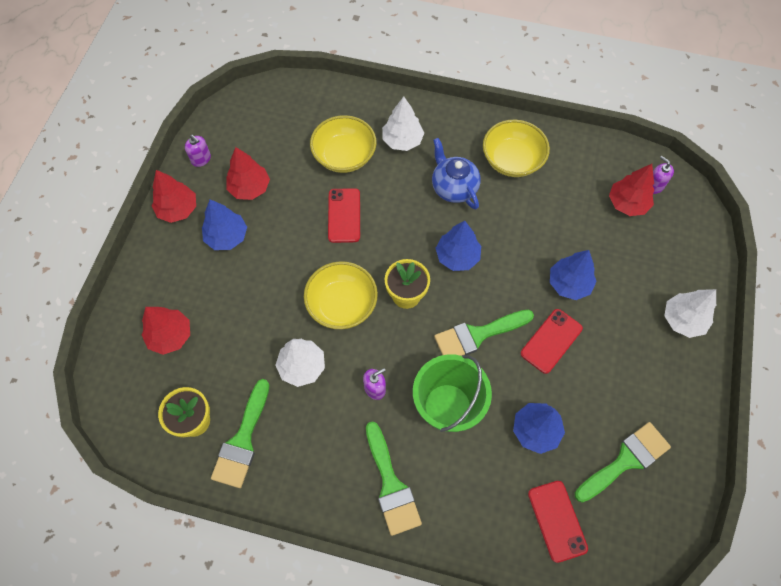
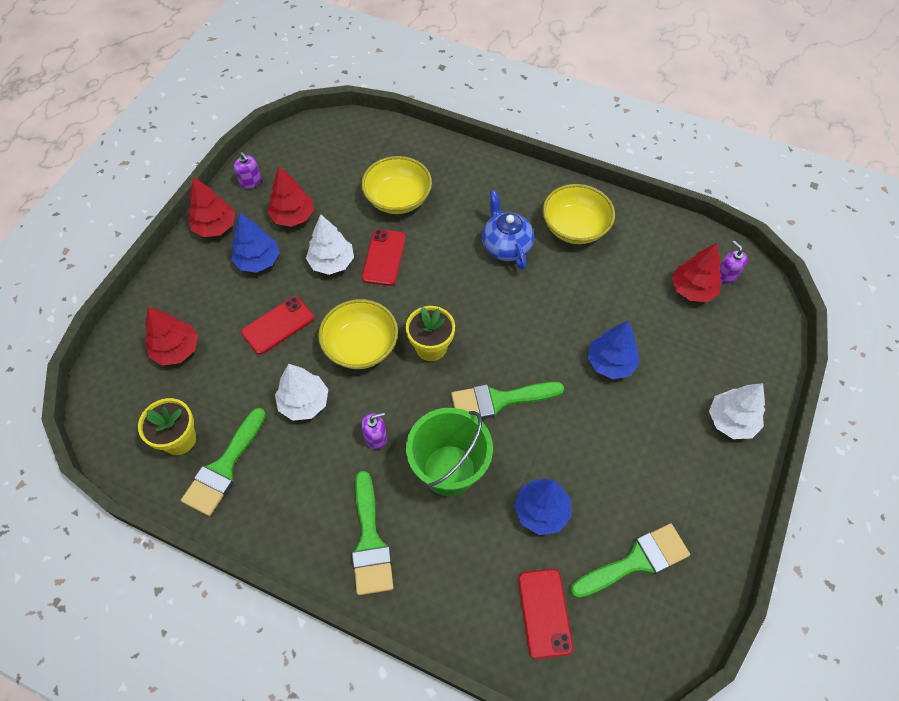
camera: 10 degrees right, 5 degrees down
white tree [382,97,424,151] -> white tree moved to [306,214,354,275]
blue tree [436,221,481,271] -> none
red phone [521,309,583,374] -> red phone moved to [241,296,314,355]

